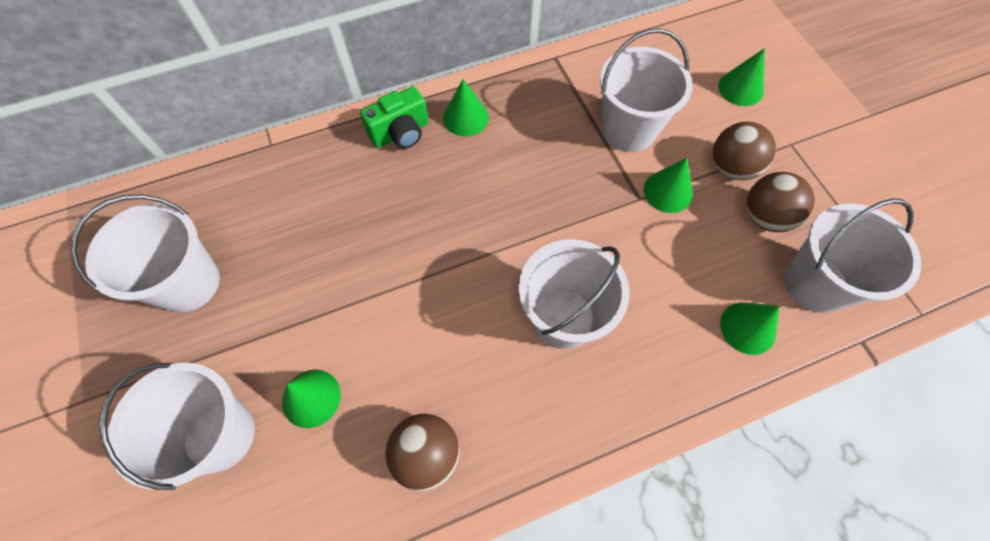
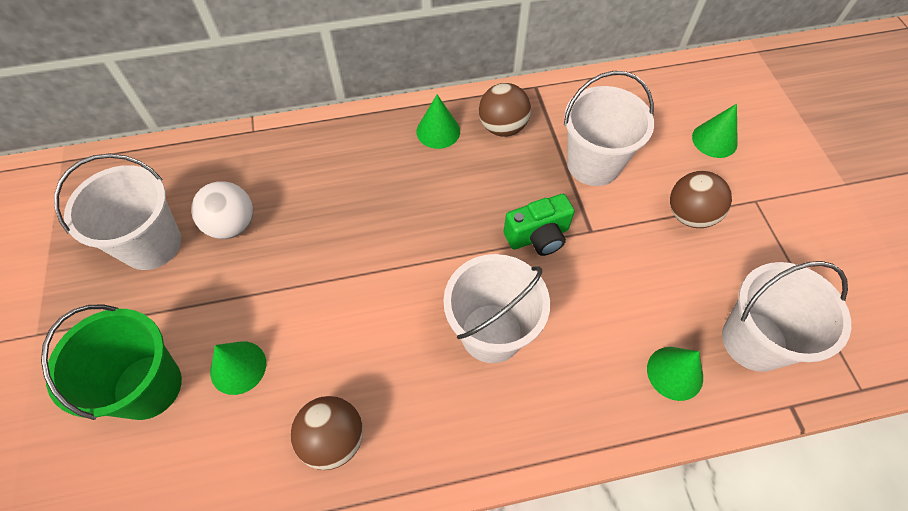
camera: 10 degrees right, 5 degrees down
white bucket [99,363,255,490] -> green bucket [41,304,182,420]
green camera [360,86,429,149] -> green camera moved to [504,194,575,256]
green cone [644,158,693,213] -> none
brown ball [747,172,815,232] -> brown ball moved to [479,83,531,137]
none -> white ball [191,182,253,239]

